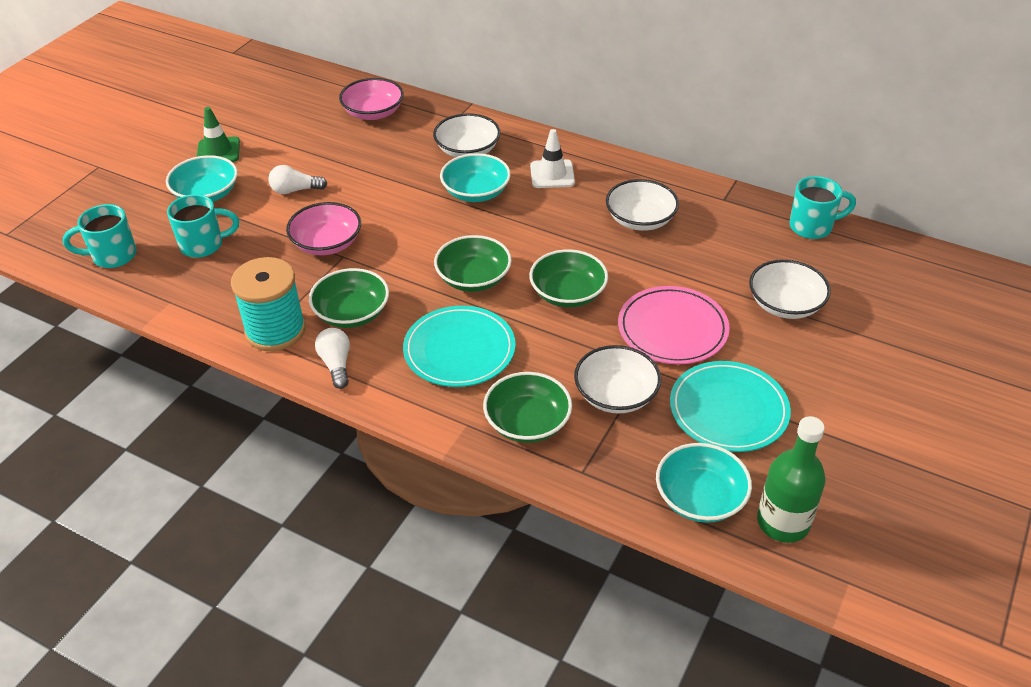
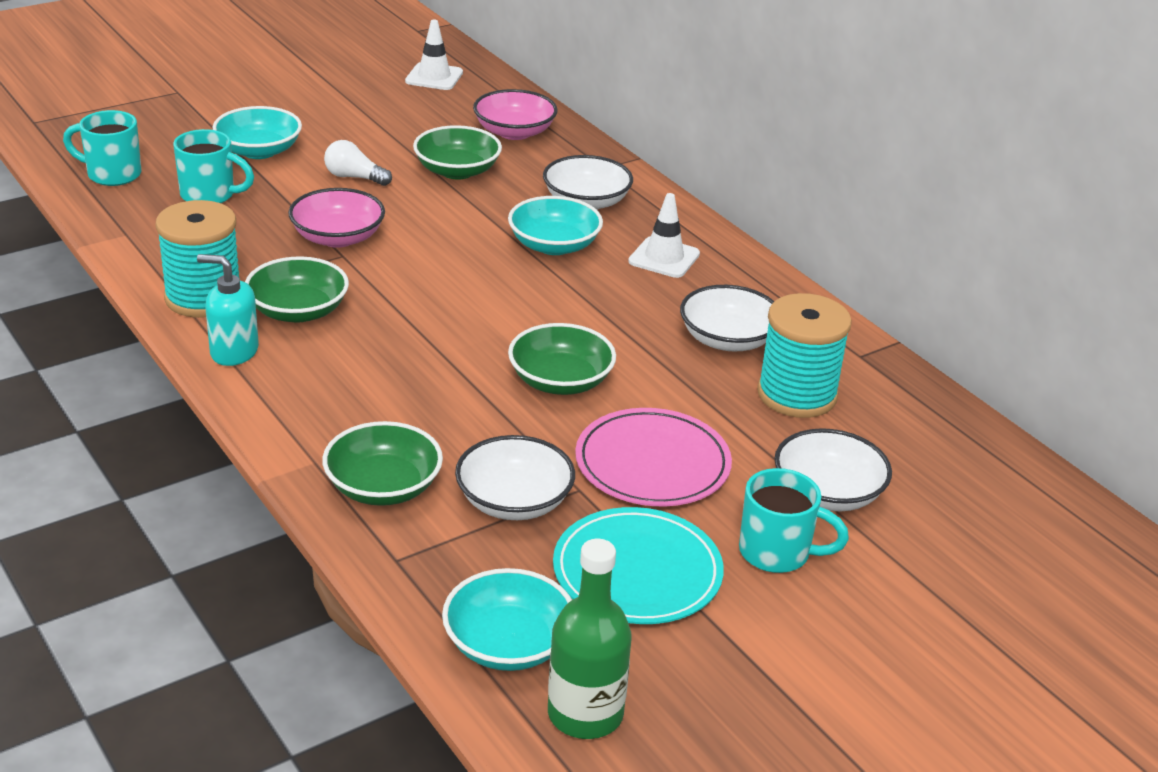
camera: 25 degrees right, 10 degrees down
green traffic cone [197,107,240,162] -> none
white light bulb [315,328,350,389] -> turquoise soap dispenser [197,254,259,366]
turquoise plate [403,306,516,387] -> none
green bowl [434,235,512,292] -> green bowl moved to [413,125,502,179]
turquoise mug [789,176,856,239] -> turquoise mug moved to [739,468,849,573]
none -> white traffic cone [405,20,463,90]
none -> turquoise spool [757,293,852,418]

